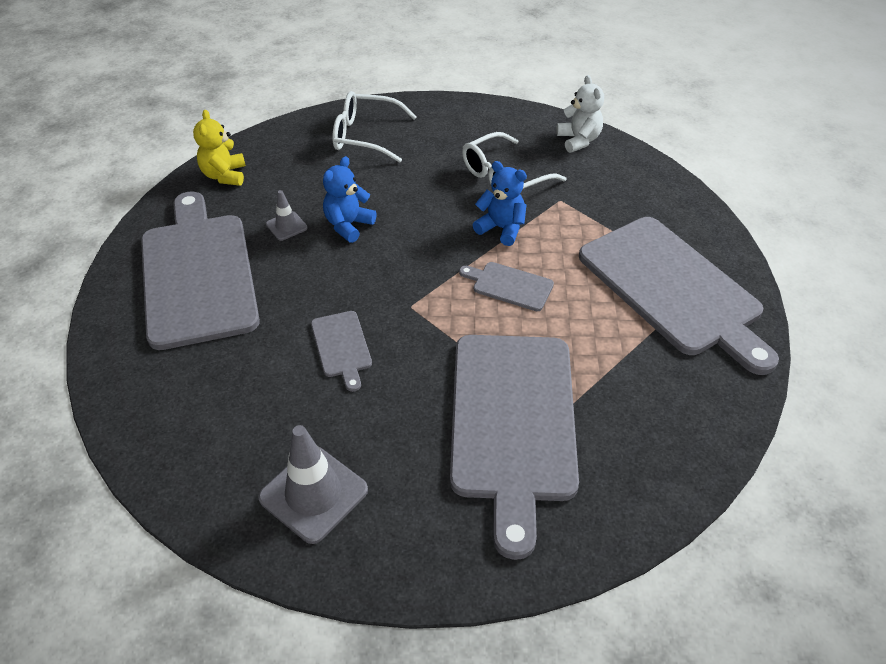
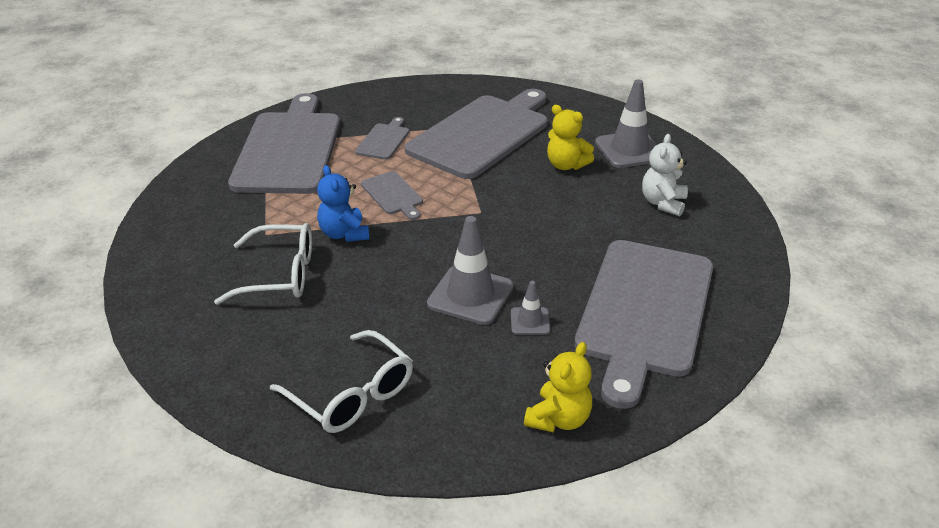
camera: 145 degrees left, 10 degrees down
grey cutting board [311,311,372,392] -> grey cutting board moved to [355,117,409,160]
blue teddy bear [323,156,377,243] -> grey traffic cone [427,216,514,325]
white teddy bear [556,75,604,153] -> white teddy bear moved to [642,134,688,216]
none -> yellow teddy bear [547,105,594,170]

